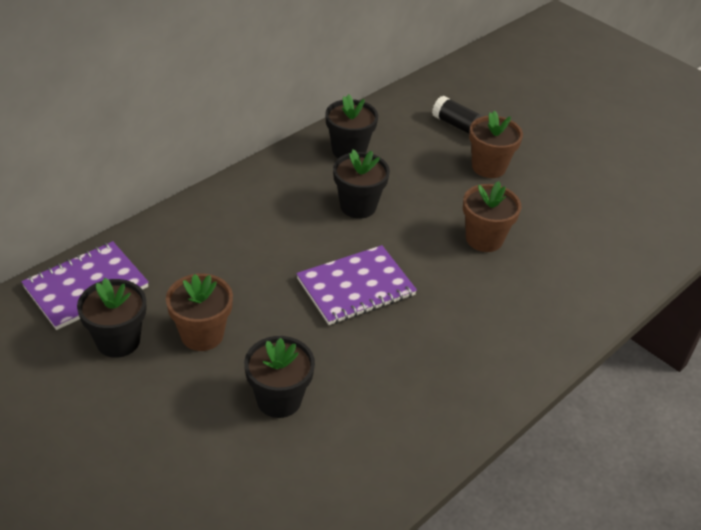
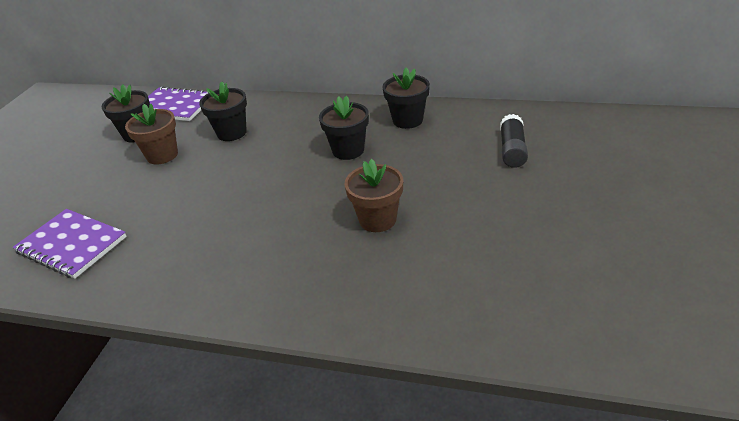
camera: 65 degrees right, 5 degrees down
black flower pot [244,336,315,418] -> black flower pot moved to [199,81,247,141]
purple notebook [296,245,417,325] -> purple notebook moved to [13,209,127,279]
brown flower pot [469,111,523,178] -> none

